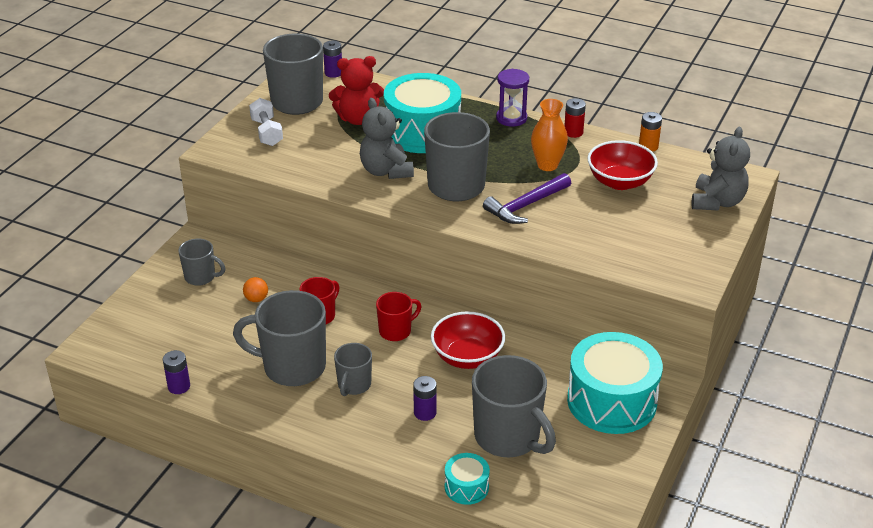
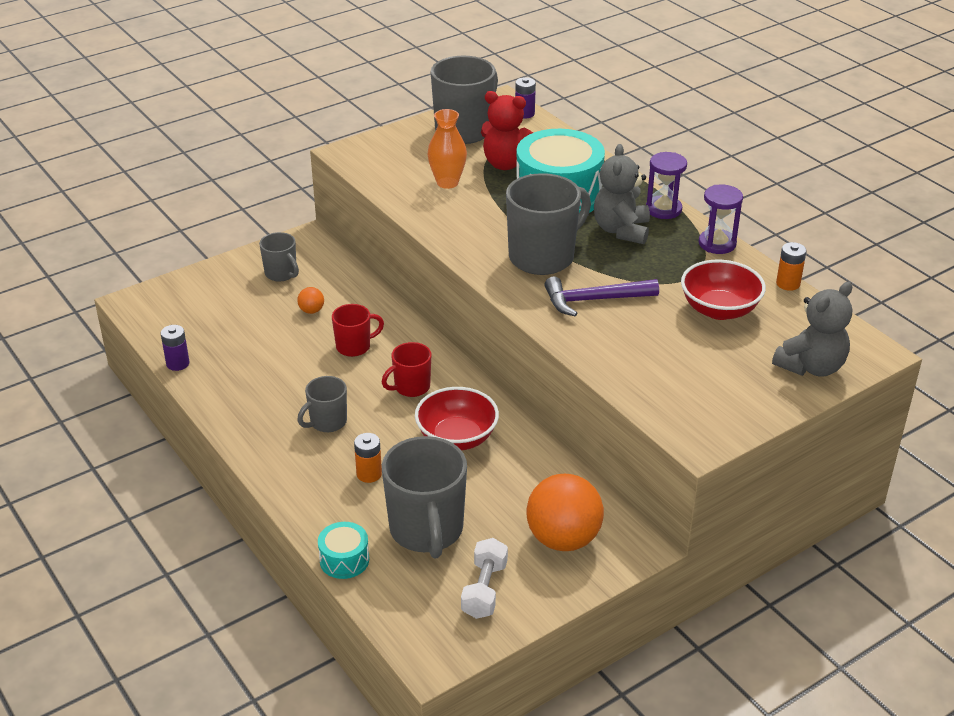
camera: 30 degrees right, 0 degrees up
grey mug [233,290,326,386] -> none
white dumbbell [249,98,283,146] -> white dumbbell moved to [461,538,508,619]
grey teddy bear [360,98,414,179] -> grey teddy bear moved to [594,144,650,244]
red mug [376,292,421,341] -> red mug turned 150 degrees clockwise [382,342,431,397]
purple battery [413,376,437,421] -> orange battery [354,433,382,483]
orange vase [531,99,568,171] -> orange vase moved to [427,109,467,189]
red battery [564,98,586,138] -> purple hourglass [699,185,743,254]
turquoise drum [567,332,663,434] -> orange ball [526,474,604,551]

